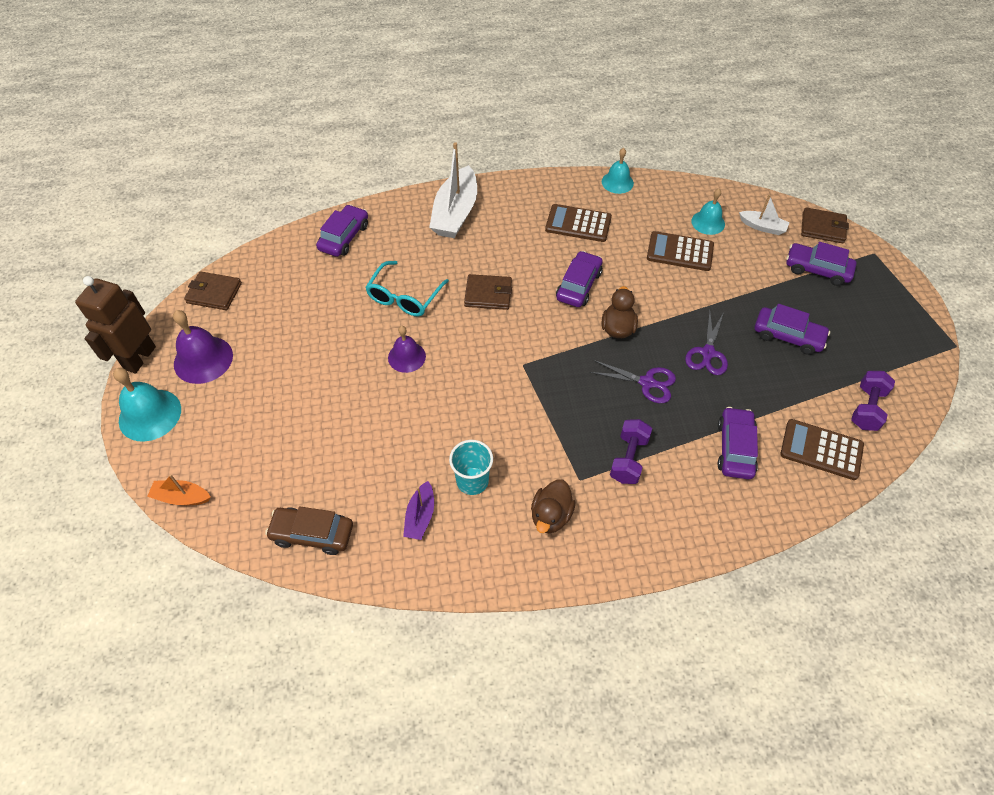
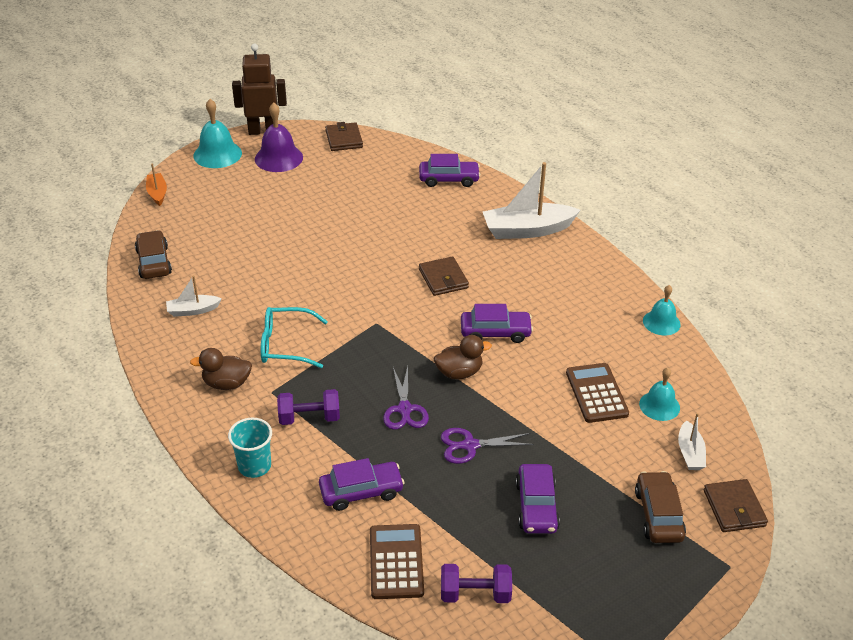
camera: 65 degrees right, 15 degrees down
turquoise glasses [365,261,449,317] -> turquoise glasses moved to [261,307,328,368]
purple bell [388,326,426,373] -> none
purple boat [403,481,434,540] -> white boat [166,275,222,317]
turquoise cup [449,440,493,495] -> turquoise cup moved to [228,418,272,478]
brown calculator [545,204,612,242] -> none
purple car [786,242,856,286] -> brown car [635,471,686,543]

